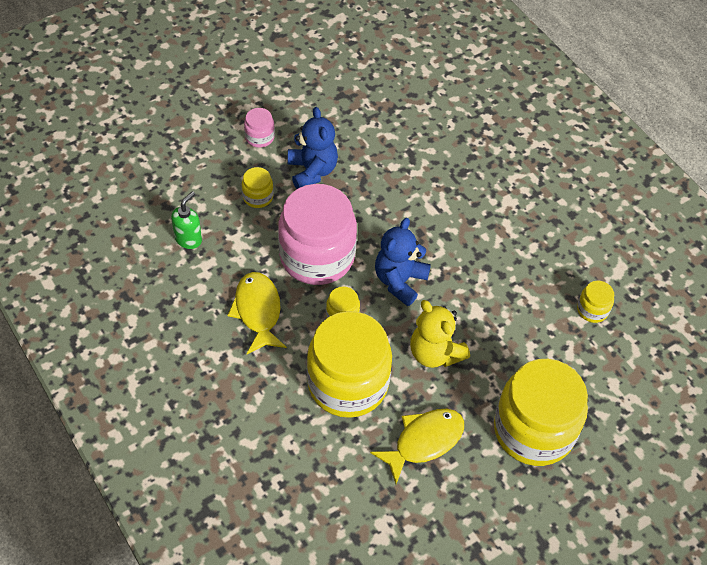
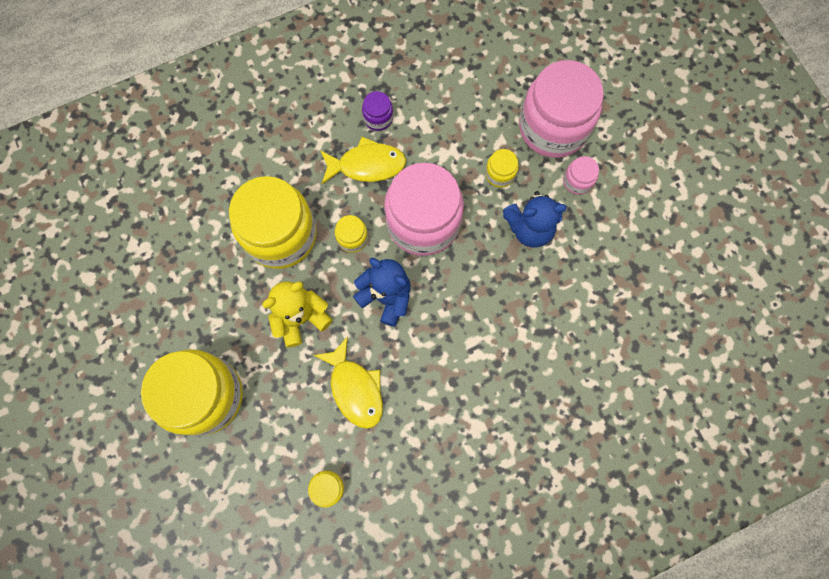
camera: 100 degrees right, 20 degrees up
green soap dispenser [171,191,202,249] -> none
yellow fish [370,409,464,484] -> yellow fish moved to [314,336,383,429]
none -> purple jar [362,91,393,131]
none -> pink jar [519,60,604,158]

